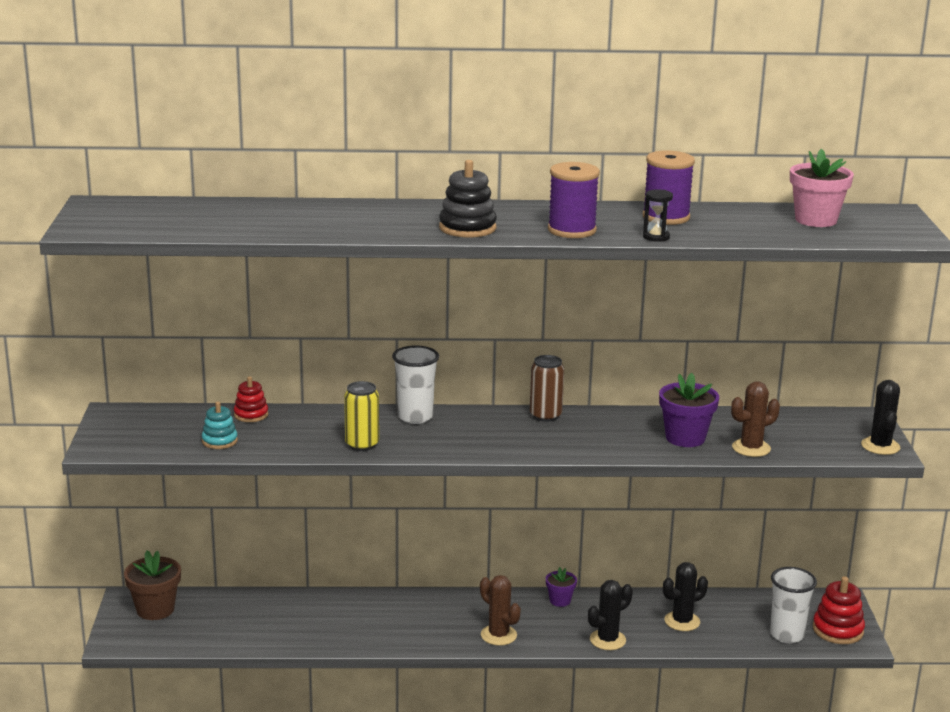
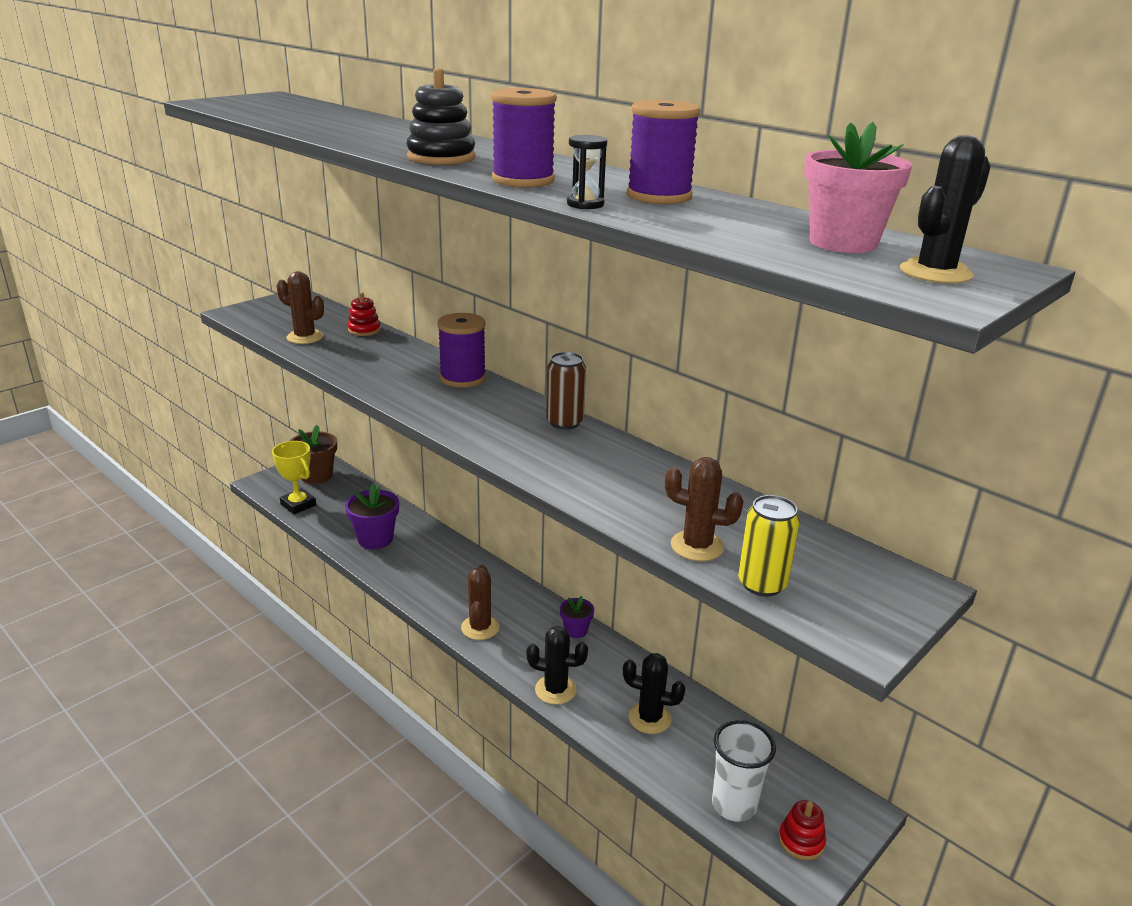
camera: 45 degrees right, 5 degrees up
turquoise stacking toy [202,402,238,449] -> brown cactus [277,271,324,344]
yellow can [344,381,379,451] -> yellow can moved to [738,495,800,597]
white cup [392,346,439,424] -> purple spool [437,313,486,388]
purple flower pot [659,373,719,447] -> purple flower pot moved to [345,483,399,549]
red stacking toy [813,576,865,644] -> red stacking toy [779,800,826,860], size x0.65
black cactus [861,380,900,455] -> black cactus moved to [900,135,991,284]
none -> yellow trophy [272,441,316,514]

